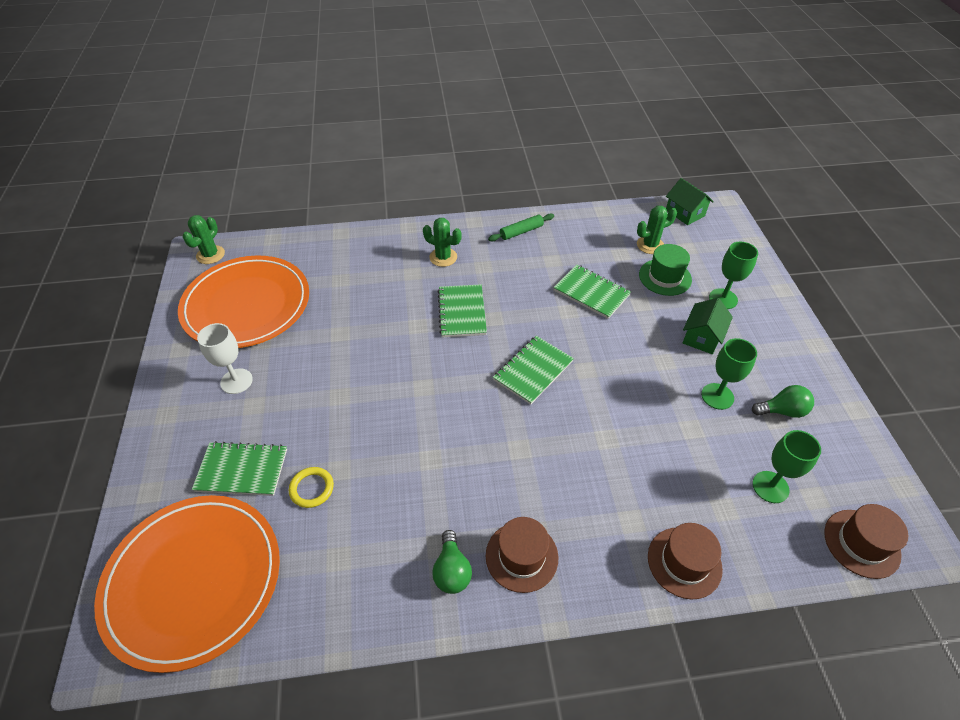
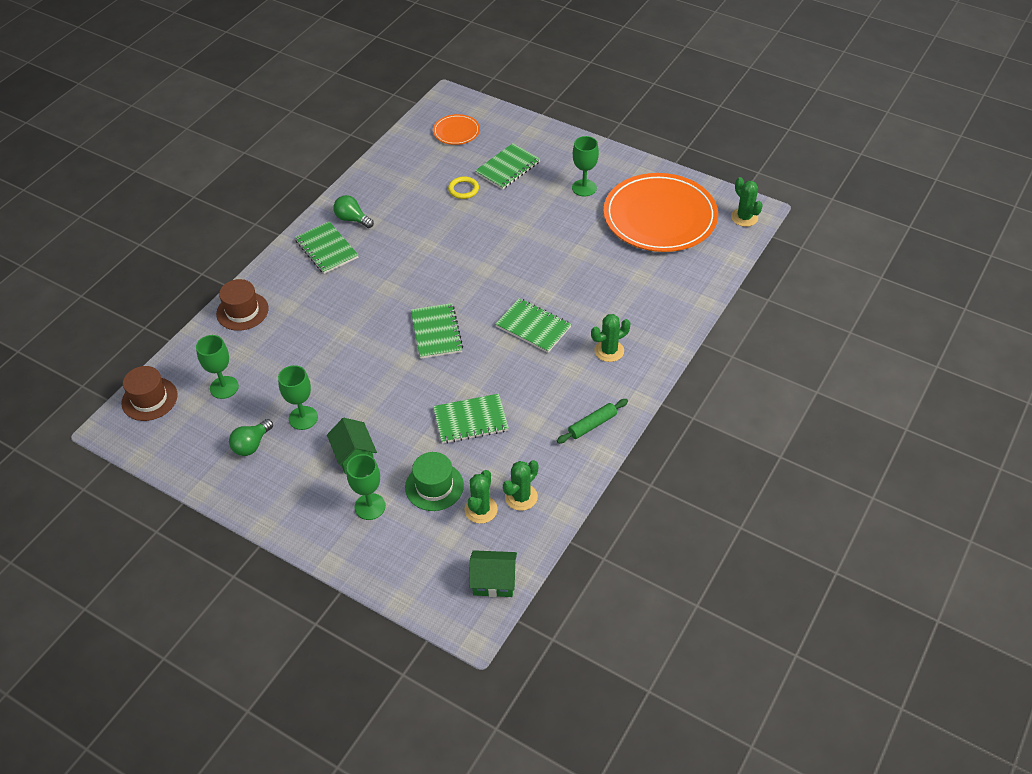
camera: 130 degrees right, 0 degrees up
orange plate [94,495,280,673] -> orange plate [433,114,480,145], size x0.45
white goblet [197,323,253,394] -> green goblet [572,136,599,197]
brown hat [486,517,558,593] -> green notebook [295,221,358,274]
green rolling pin [488,213,554,241] -> green rolling pin turned 45 degrees clockwise [557,399,628,444]
none -> green cactus [503,460,538,511]

